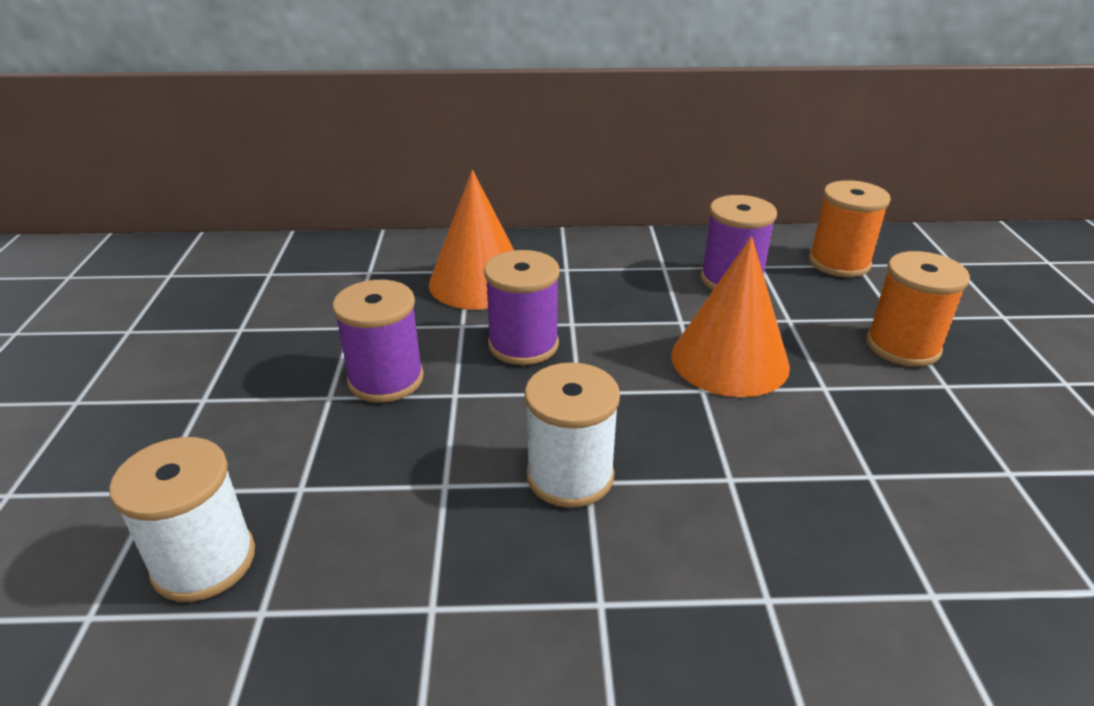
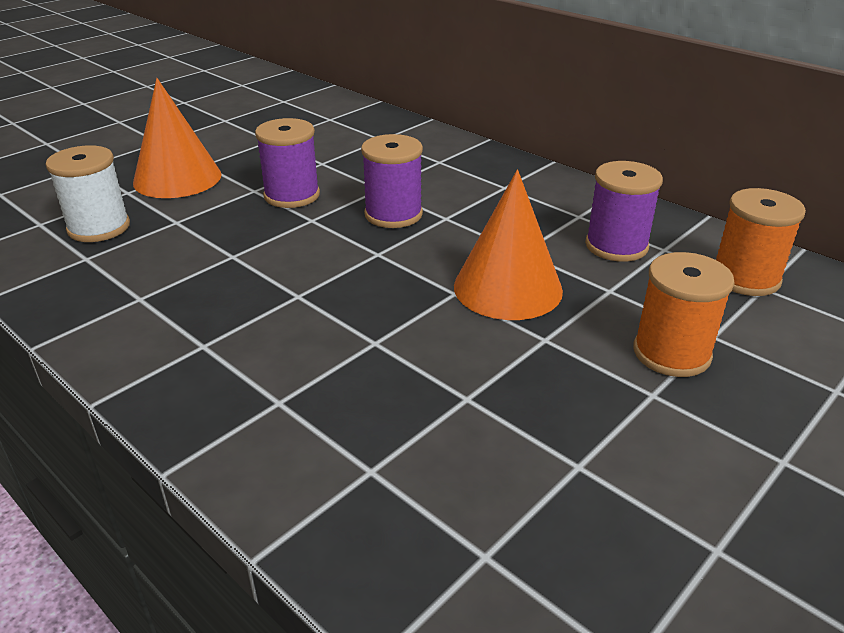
camera: 45 degrees right, 0 degrees up
orange cone [429,170,514,310] -> orange cone moved to [133,78,222,198]
white spool [525,362,620,508] -> none

